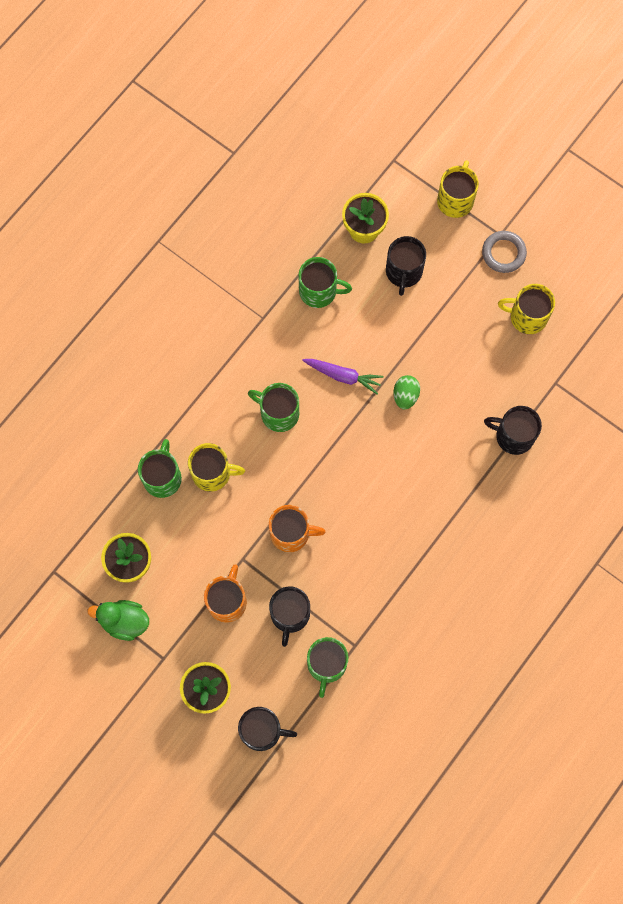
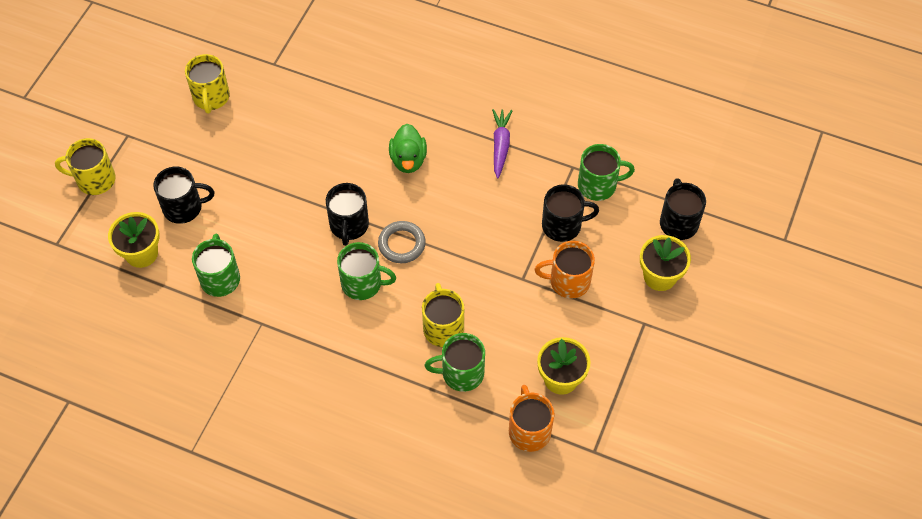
camera: 105 degrees left, 15 degrees down
green duck [87,600,149,641] -> green duck moved to [389,124,427,173]
green mug [248,383,299,432] -> green mug turned 90 degrees counterclockwise [337,242,396,300]
orange mug [269,505,326,552] -> orange mug moved to [509,385,554,452]
purple carrot [302,359,384,394] -> purple carrot moved to [492,109,513,179]
green egg [393,375,420,409] -> none
grey ring [482,231,527,273] -> grey ring moved to [378,221,426,263]
black mug [484,406,542,455] -> black mug moved to [326,183,369,246]

